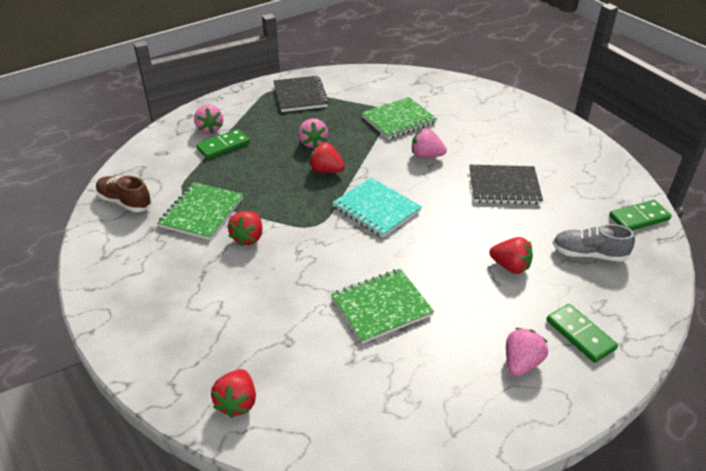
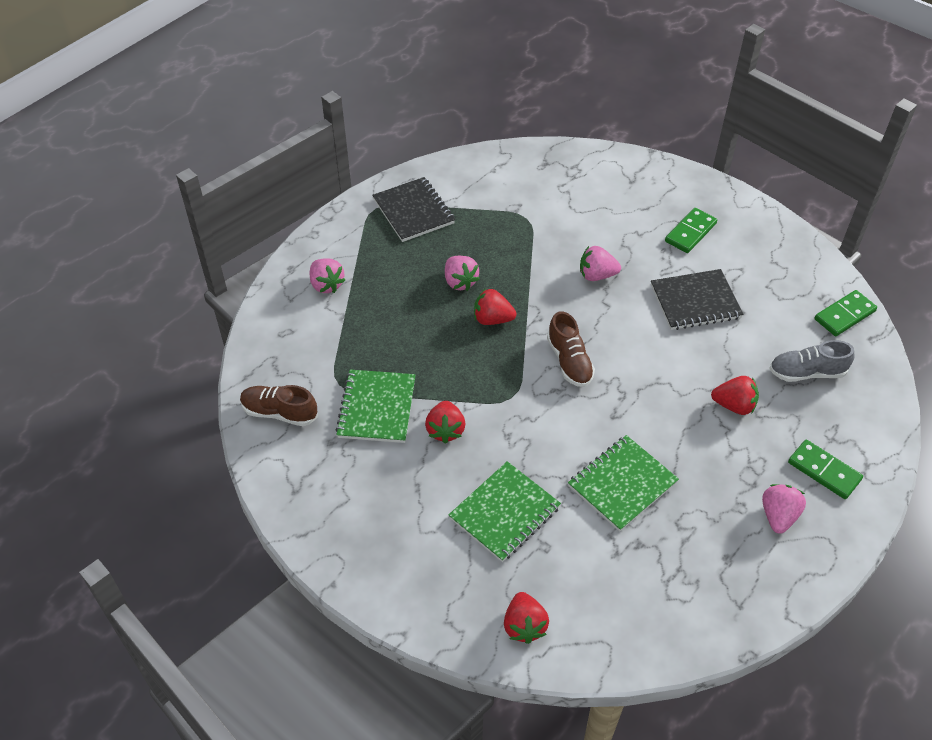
camera: 15 degrees left, 10 degrees up
green domino [196,129,250,159] -> green domino moved to [665,208,717,253]
turquoise notebook [332,177,422,238] -> brown shoe [547,311,595,387]
green notebook [362,97,437,139] -> green notebook moved to [449,461,561,562]

